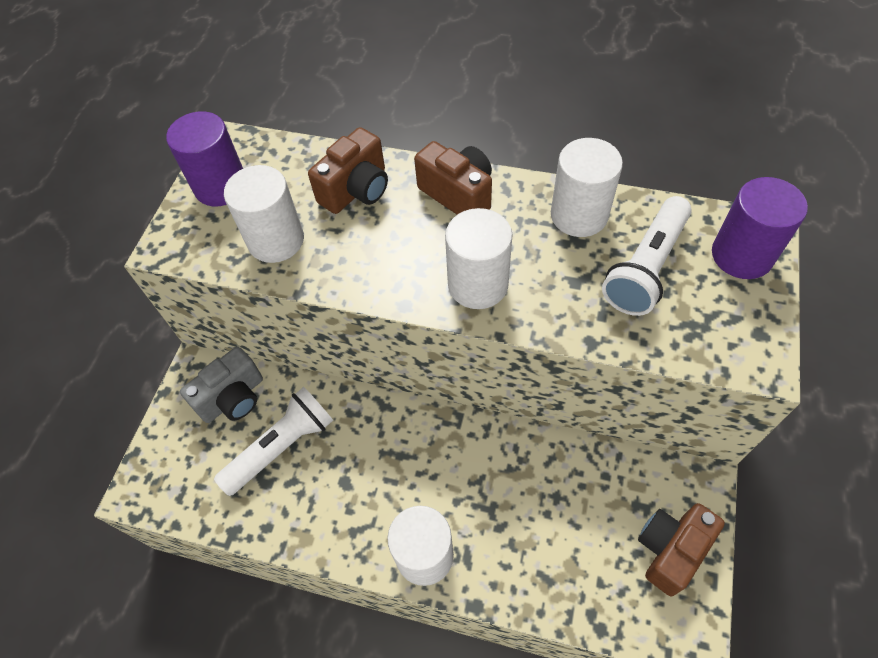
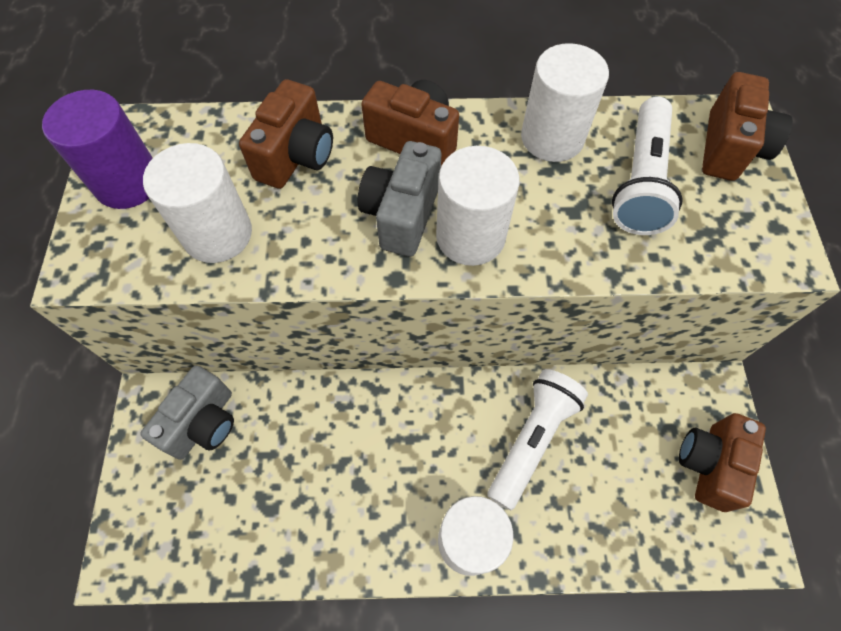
camera: 20 degrees left, 5 degrees up
white flashlight [214,387,333,496] -> white flashlight moved to [488,369,588,511]
purple cylinder [712,177,808,279] -> brown camera [702,72,793,181]
none -> grey camera [358,141,441,257]

